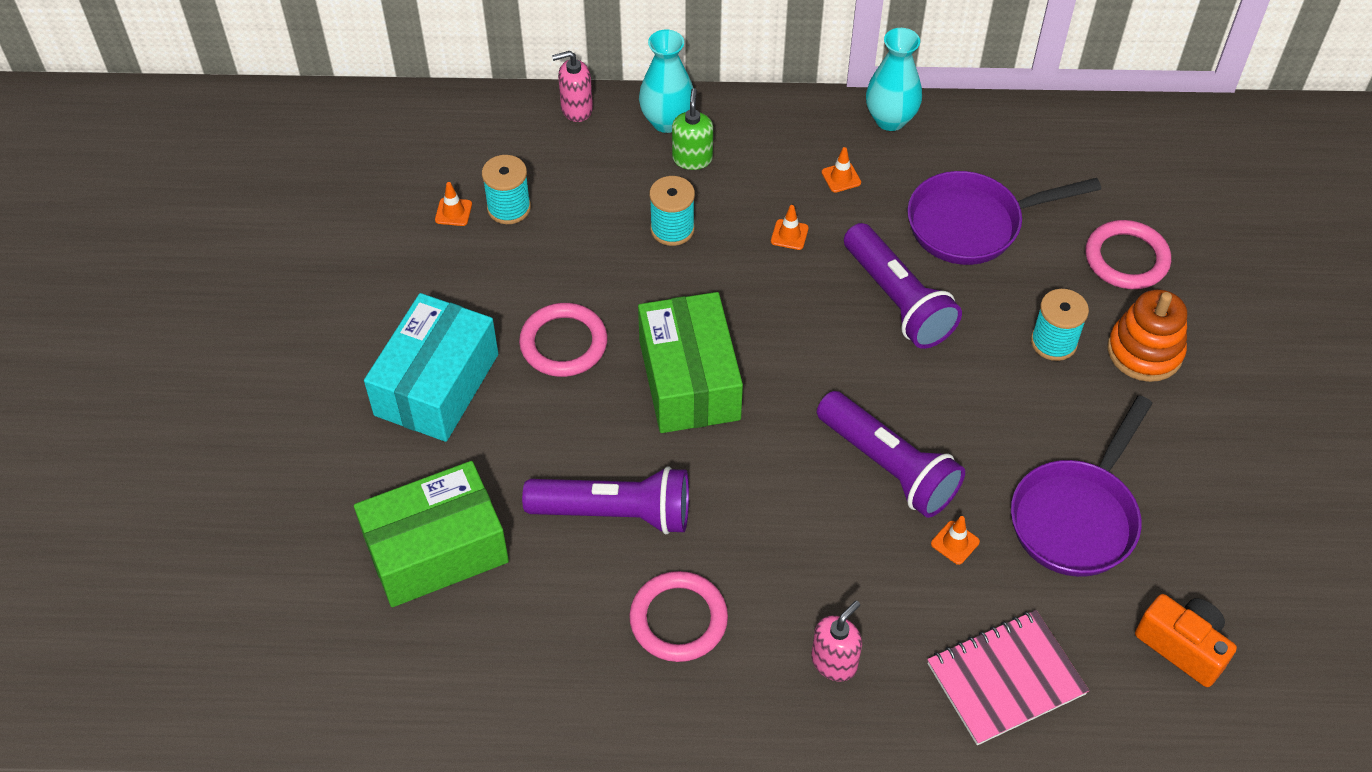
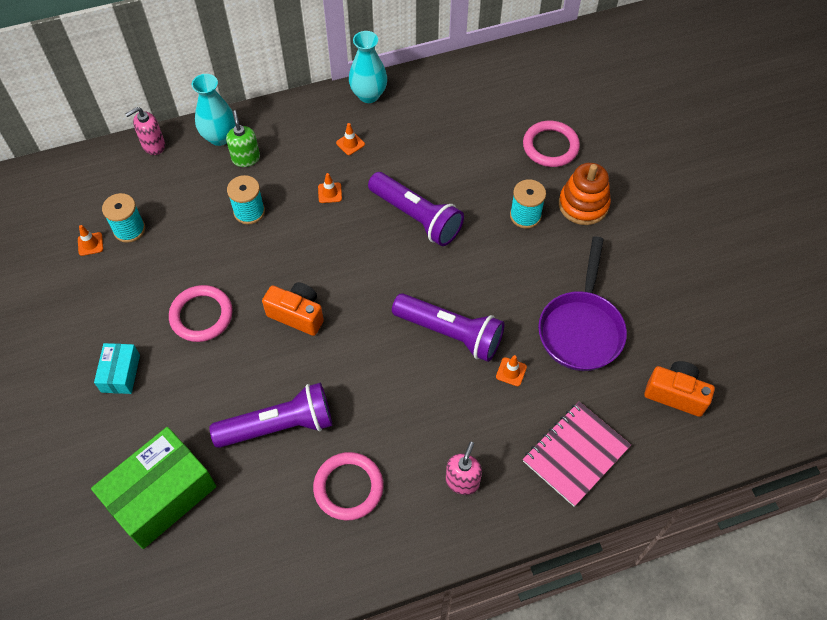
camera: 20 degrees left, 5 degrees up
turquoise box [364,293,498,442] -> turquoise box [94,343,140,394], size x0.51
green box [638,292,743,433] -> orange camera [262,282,324,336]
purple pan [907,171,1101,265] -> none

